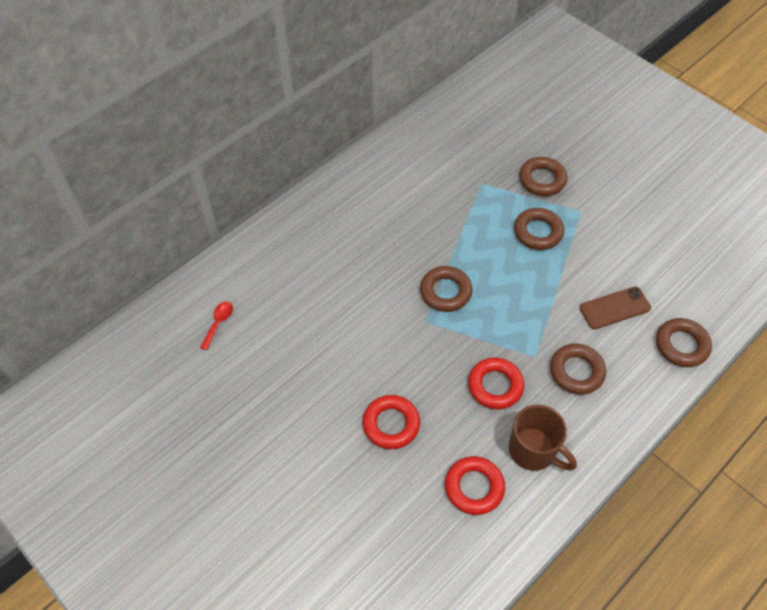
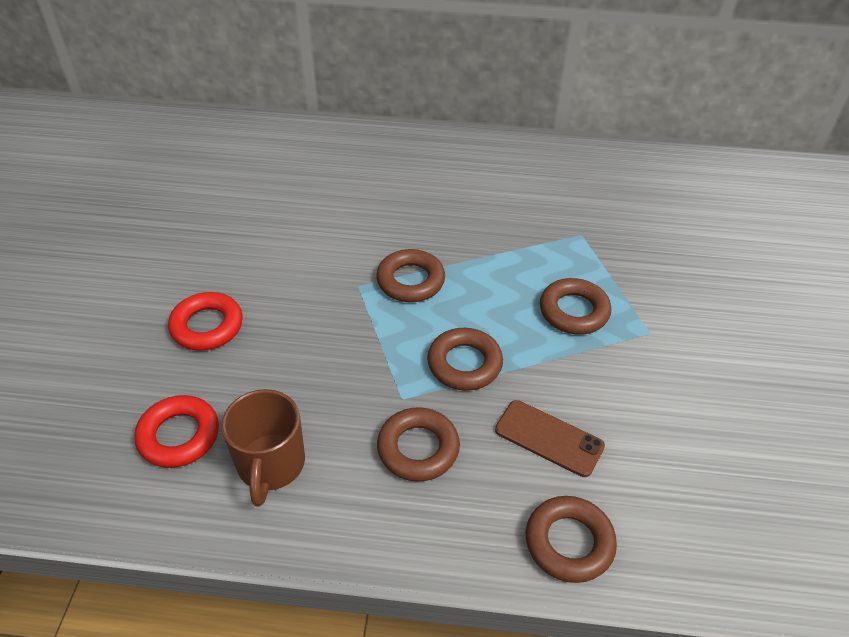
camera: 50 degrees right, 10 degrees down
red spoon [200,301,233,350] -> none
red ring [468,358,524,409] -> none
brown ring [519,157,567,196] -> brown ring moved to [427,328,503,391]

